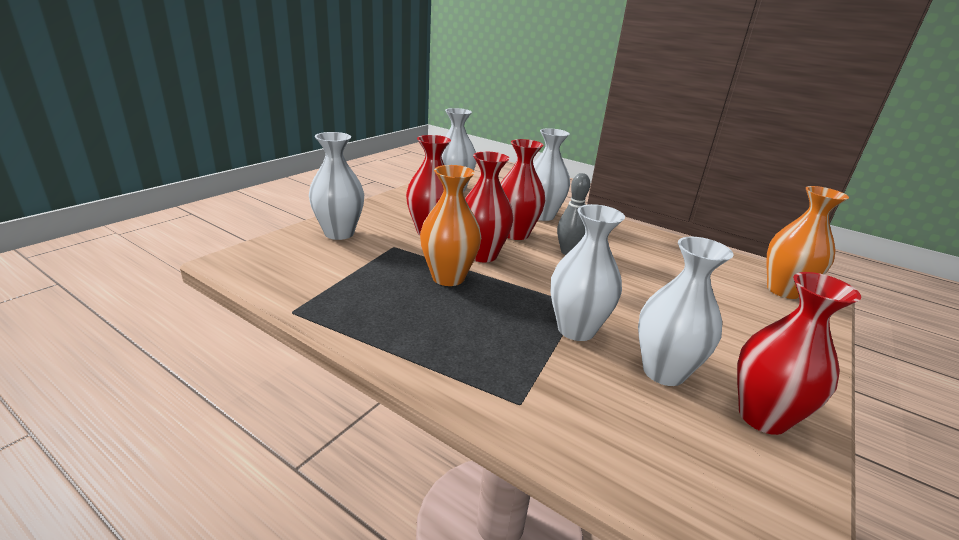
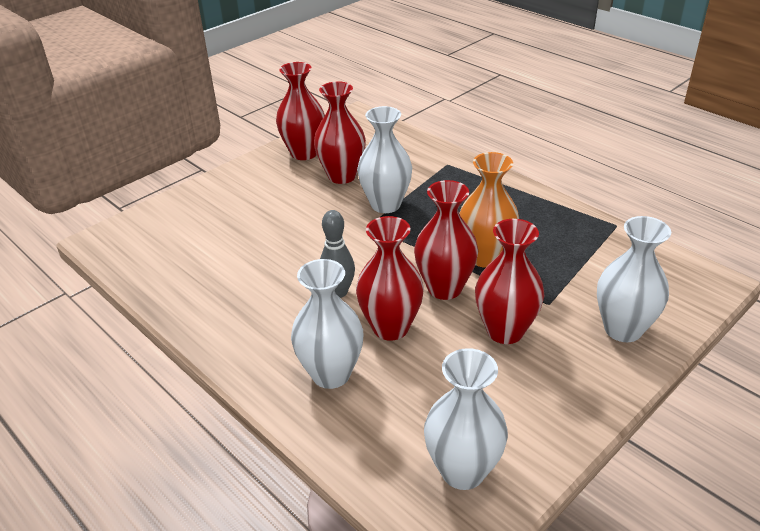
camera: 165 degrees left, 10 degrees up
white vase [638,236,734,386] -> red vase [314,81,366,184]
orange vase [766,186,849,299] -> none

